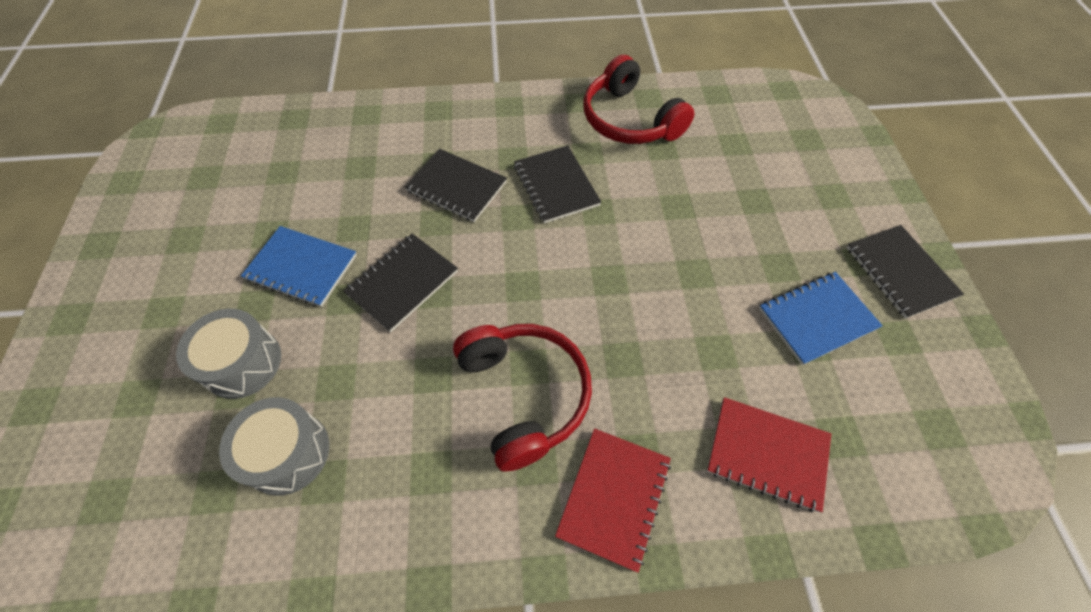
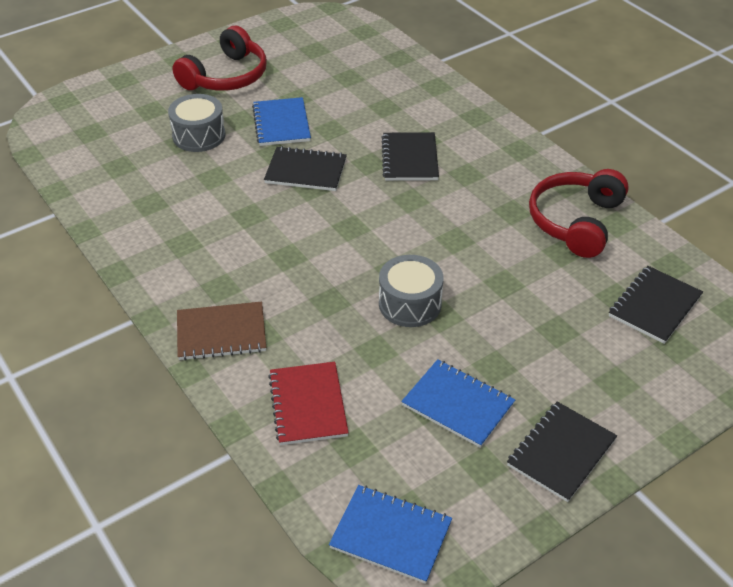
camera: 60 degrees right, 15 degrees down
grey drum [219,397,329,496] -> grey drum moved to [379,255,444,327]
red headphones [453,324,592,472] -> red headphones moved to [172,26,267,91]
black notebook [514,146,601,223] -> black notebook moved to [609,266,703,344]
red notebook [555,428,671,573] -> brown notebook [177,301,266,361]
none -> blue notebook [329,485,452,584]

